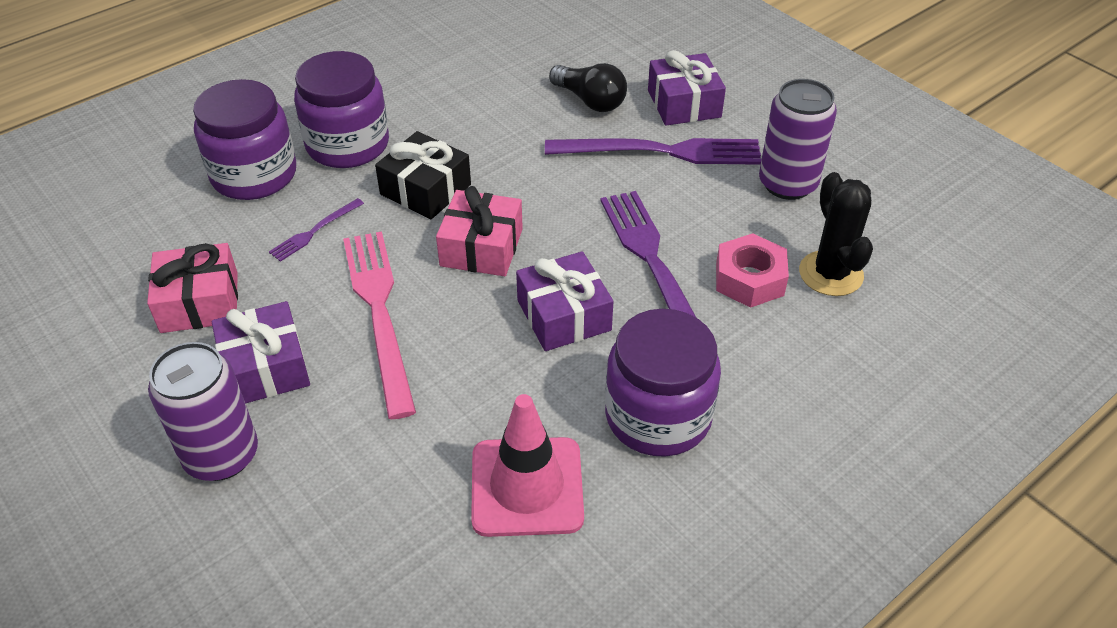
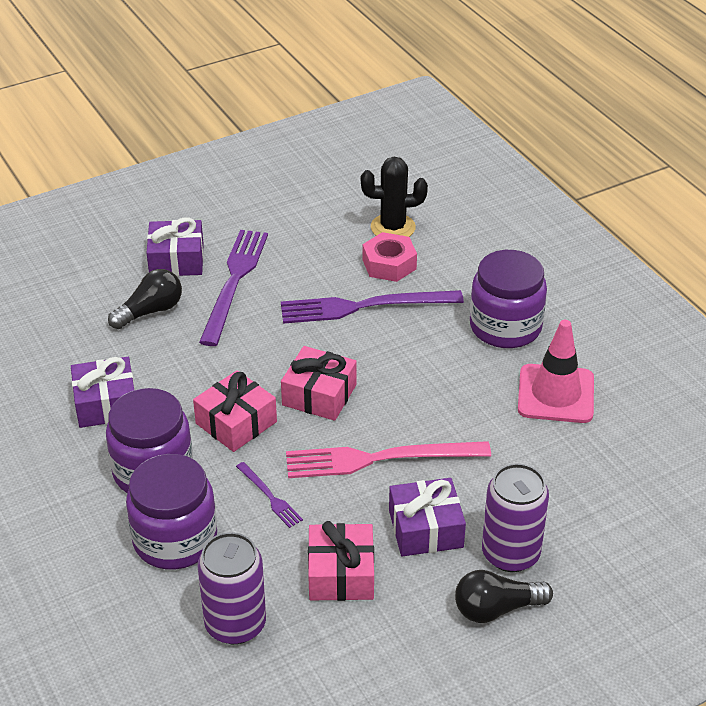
camera: 80 degrees left, 5 degrees down
black gift [375,131,471,219] -> pink gift [193,370,277,452]
purple gift [516,251,613,351] -> purple gift moved to [71,357,135,428]
purple can [759,79,837,200] -> purple can moved to [197,532,266,644]
none -> black light bulb [455,570,553,623]

